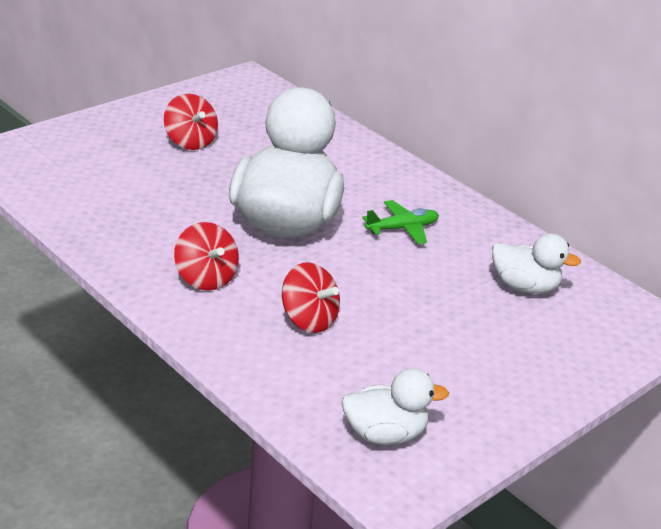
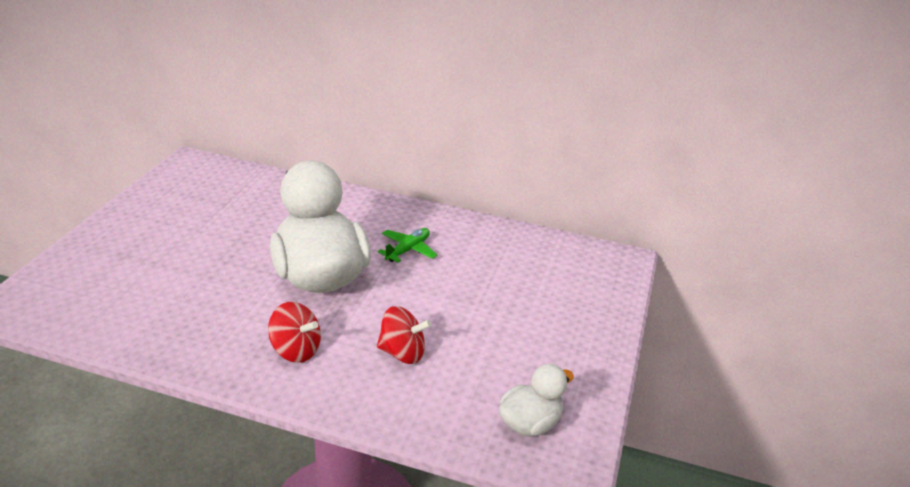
camera: 30 degrees left, 0 degrees up
red spinning top [164,94,218,150] -> none
white duck [492,233,581,294] -> none

